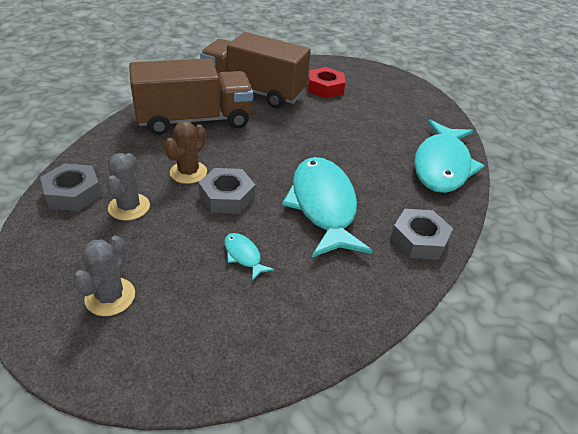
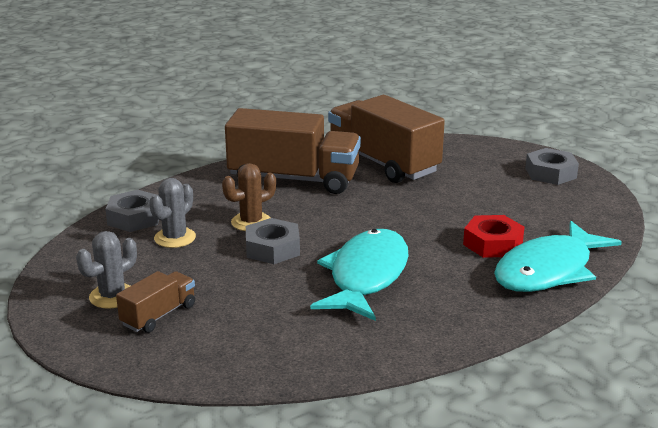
camera: 30 degrees right, 15 degrees down
turquoise fish [224,233,274,281] -> none
red nut [308,67,346,98] -> red nut moved to [463,215,524,258]
grey nut [390,209,453,260] -> grey nut moved to [525,148,579,185]
none -> brown truck [116,271,195,333]

